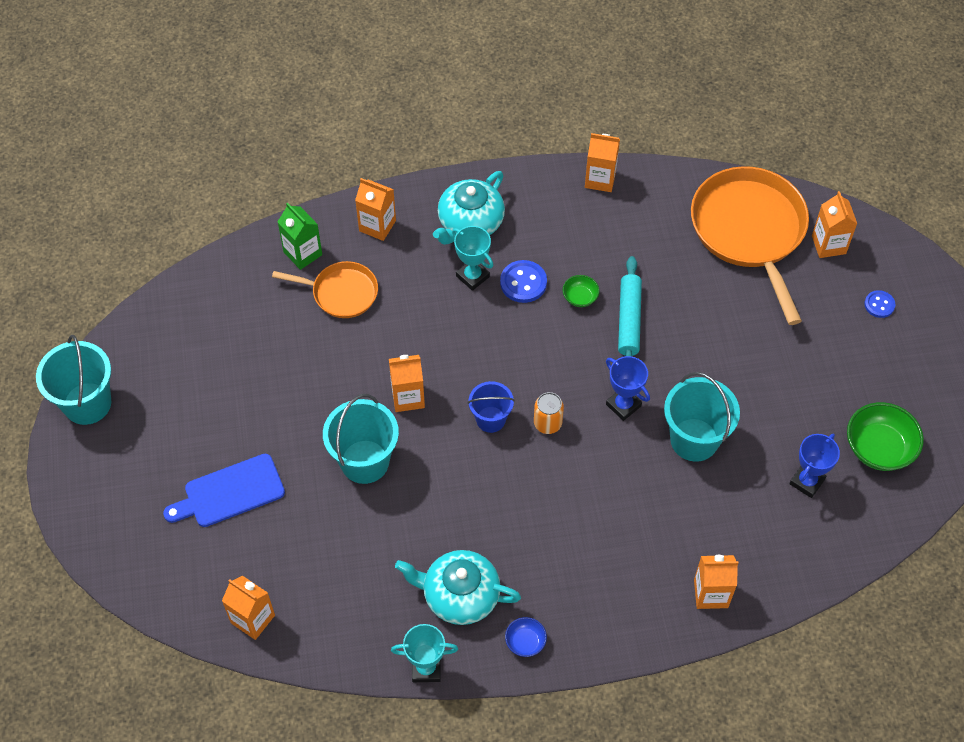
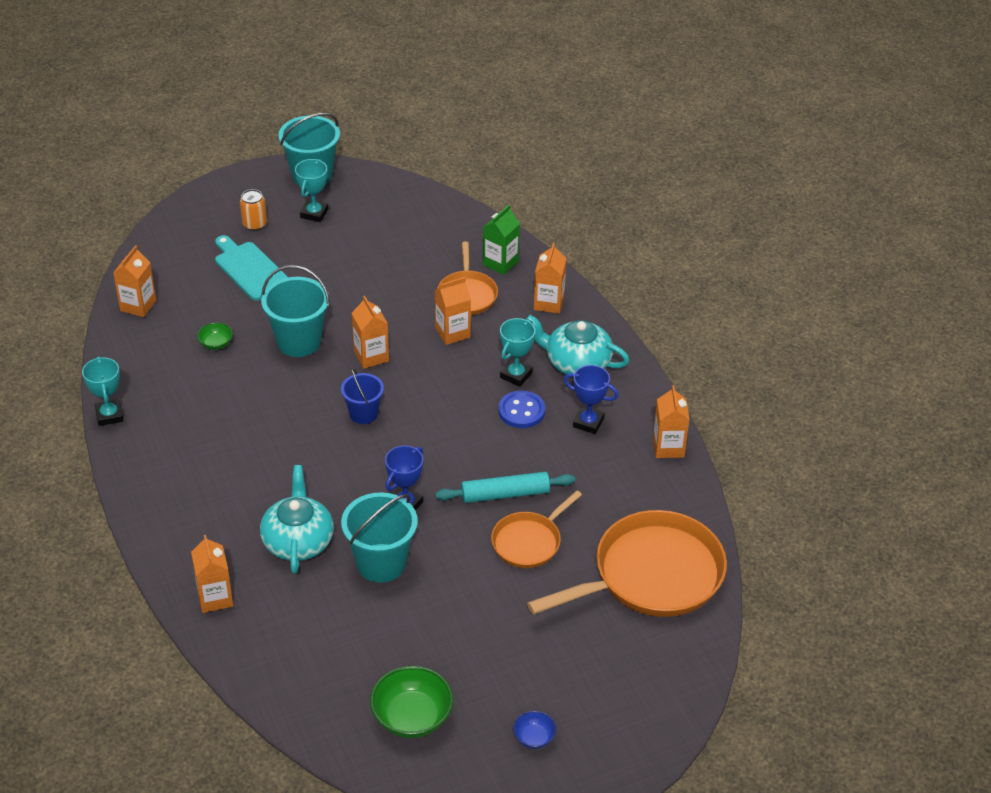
camera: 75 degrees right, 15 degrees down
blue cutting board [163,454,285,527] -> turquoise cutting board [215,235,288,301]
turquoise teapot [395,550,521,625] -> turquoise teapot moved to [260,465,334,574]
blue bowl [505,617,547,657] -> blue bowl moved to [513,711,556,749]
orange can [534,392,564,434] -> orange can moved to [240,189,267,231]
green bowl [563,275,600,307] -> green bowl moved to [197,322,233,350]
blue trophy [789,434,840,498] -> blue trophy moved to [564,365,619,434]
orange carton [812,191,857,258] -> orange carton moved to [435,277,471,345]
blue button [864,290,895,318] -> none
none -> turquoise trophy [295,159,328,222]
none -> orange pan [491,491,582,568]

